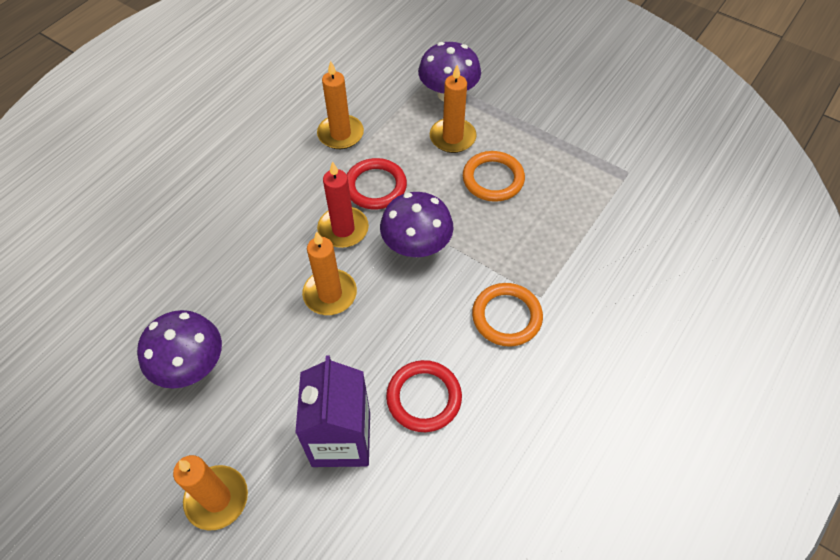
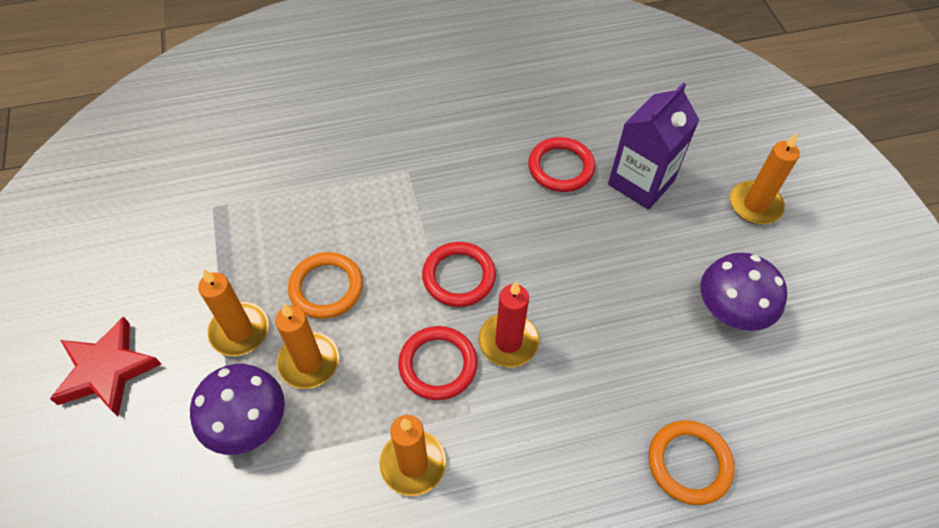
camera: 140 degrees left, 0 degrees up
orange candle [302,231,357,315] -> orange candle moved to [198,269,269,356]
purple mushroom [380,192,454,257] -> red ring [422,242,496,307]
orange ring [472,283,543,347] -> orange ring moved to [649,420,734,505]
none -> red star [50,316,162,416]

